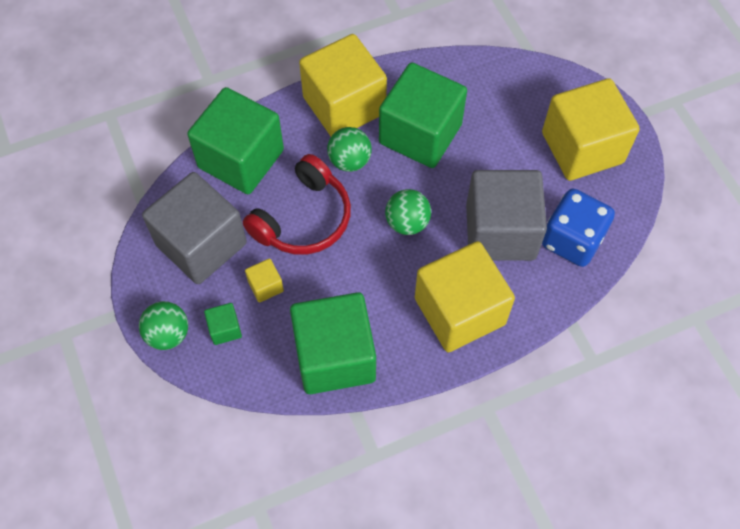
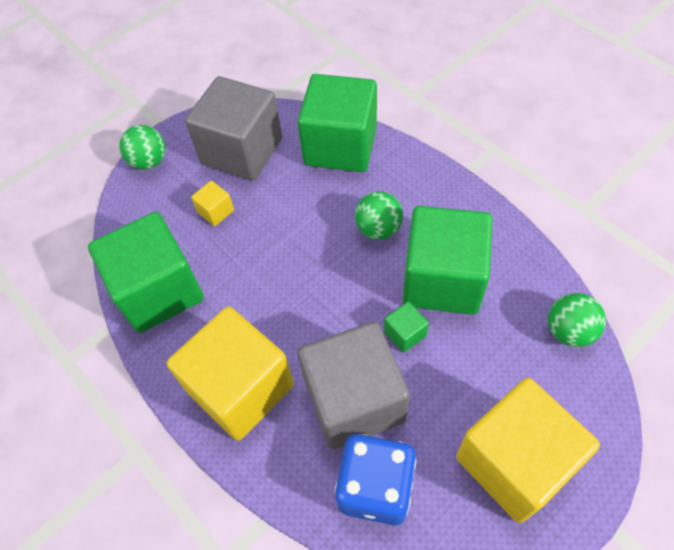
camera: 75 degrees right, 5 degrees down
green cube [204,303,242,345] -> green cube moved to [384,301,429,353]
red headphones [243,154,351,255] -> none
yellow cube [299,34,387,136] -> none
green ball [385,189,431,235] -> green ball moved to [548,293,606,347]

